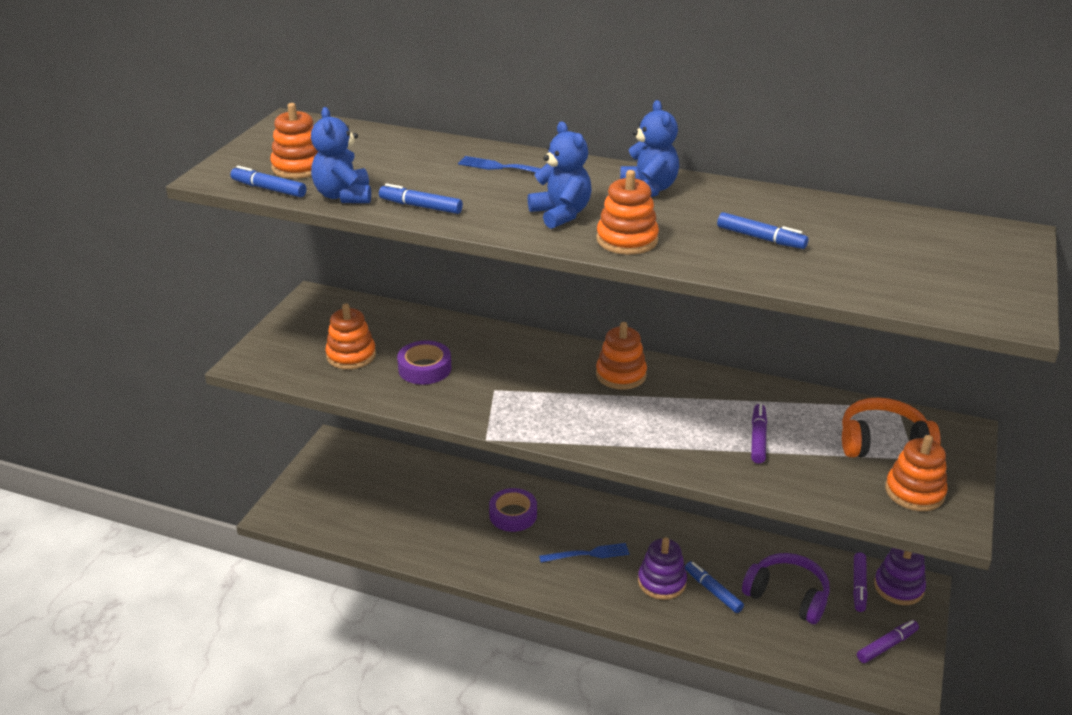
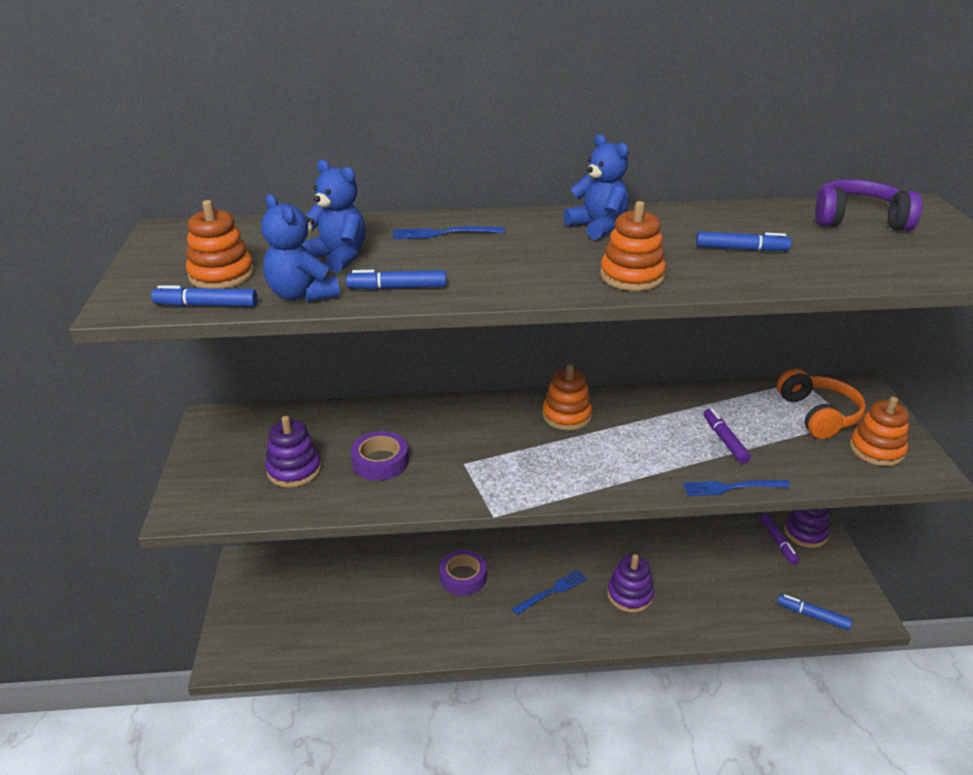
camera: 25 degrees left, 0 degrees up
orange stacking toy [325,303,376,370] -> purple stacking toy [265,416,321,488]
blue teddy bear [528,121,592,229] -> blue teddy bear moved to [302,159,366,273]
blue marker [685,561,744,613] -> blue marker moved to [777,594,852,630]
purple headphones [742,553,830,624] -> purple headphones moved to [815,179,922,231]
orange headphones [842,397,941,457] -> orange headphones turned 105 degrees clockwise [777,369,866,439]
purple marker [857,620,919,663] -> none
none -> blue fork [683,480,791,496]

